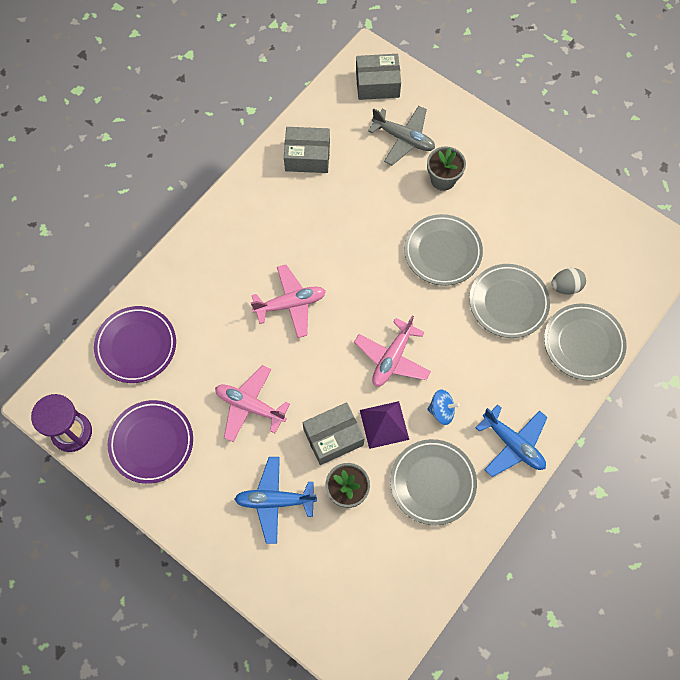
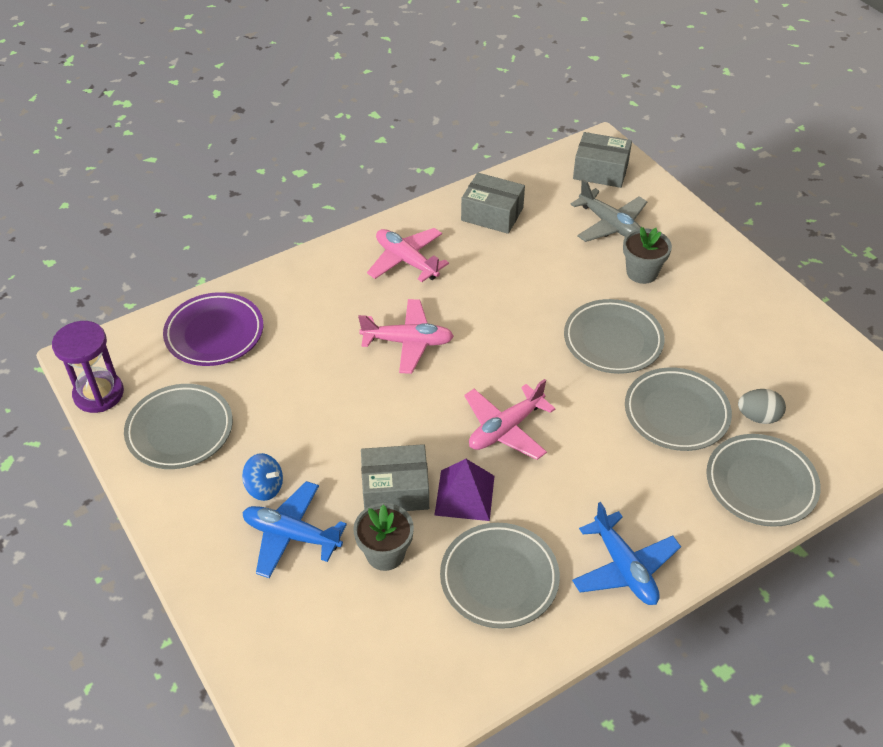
camera: 20 degrees right, 20 degrees down
purple plate [108,400,193,484] -> grey plate [124,384,233,469]
pink plane [215,365,290,442] -> pink plane moved to [367,228,449,282]
blue spinning top [427,390,460,425] -> blue spinning top moved to [242,453,283,501]

